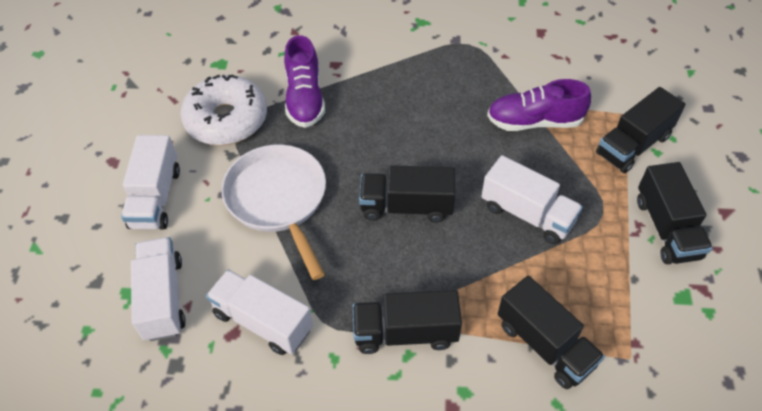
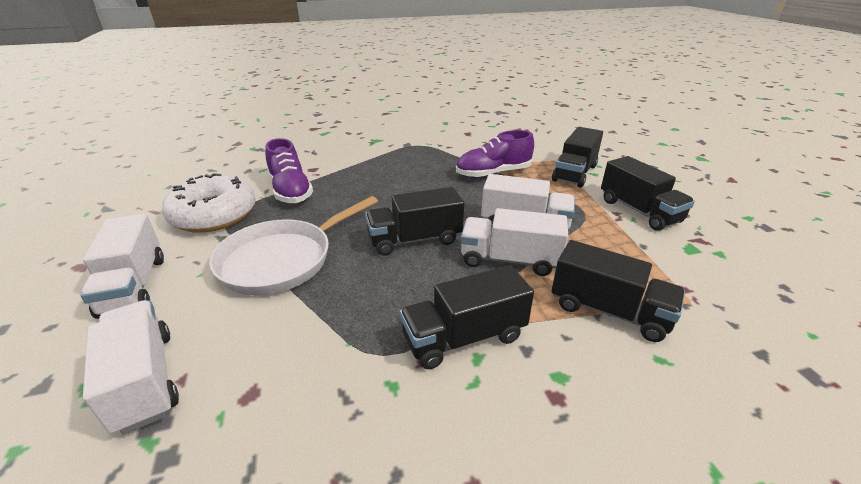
camera: 20 degrees left, 20 degrees down
white truck [206,269,313,355] -> white truck moved to [461,208,568,276]
white pan [221,145,326,280] -> white pan turned 90 degrees counterclockwise [209,196,378,295]

